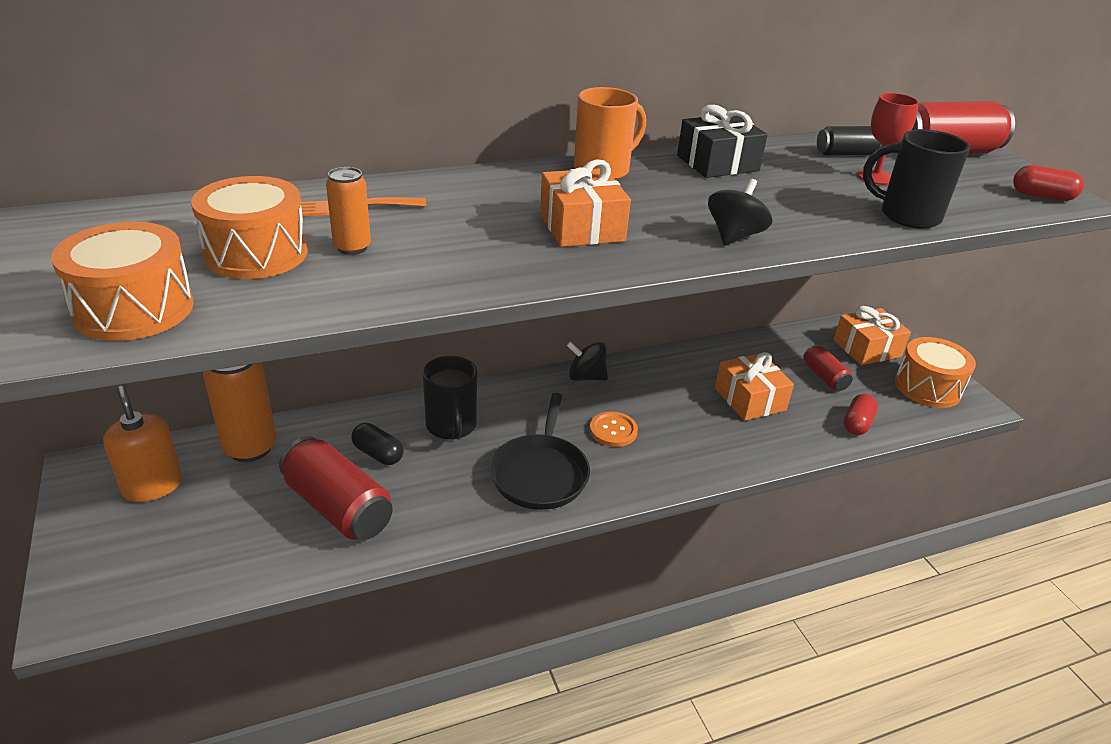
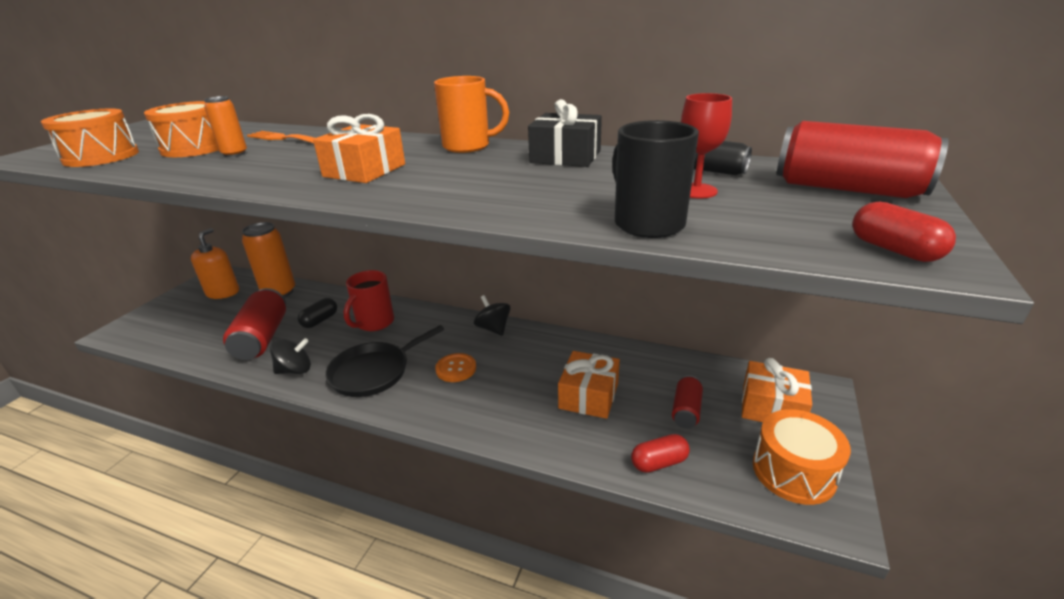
camera: 45 degrees right, 5 degrees down
black capsule [351,423,403,465] -> black capsule turned 45 degrees clockwise [298,298,337,328]
black mug [423,356,477,440] -> red mug [343,270,394,331]
black spinning top [708,179,772,246] -> black spinning top moved to [270,338,311,374]

